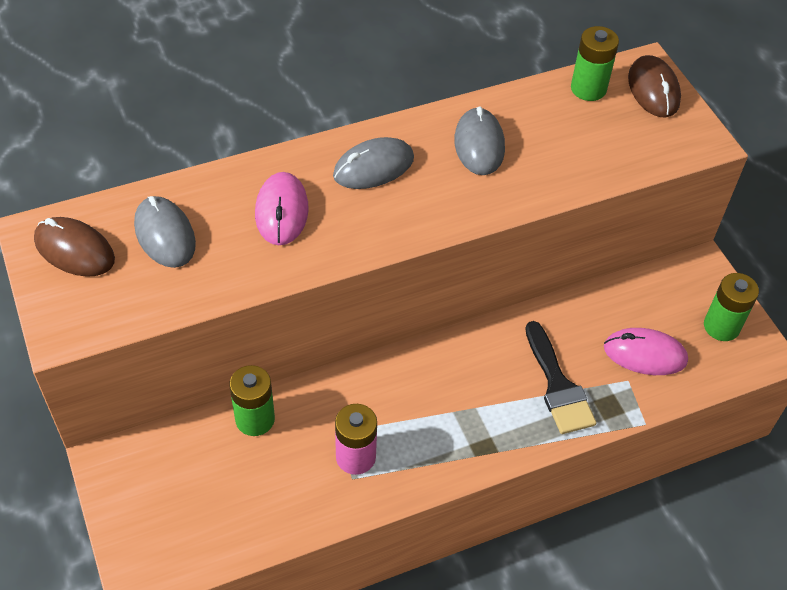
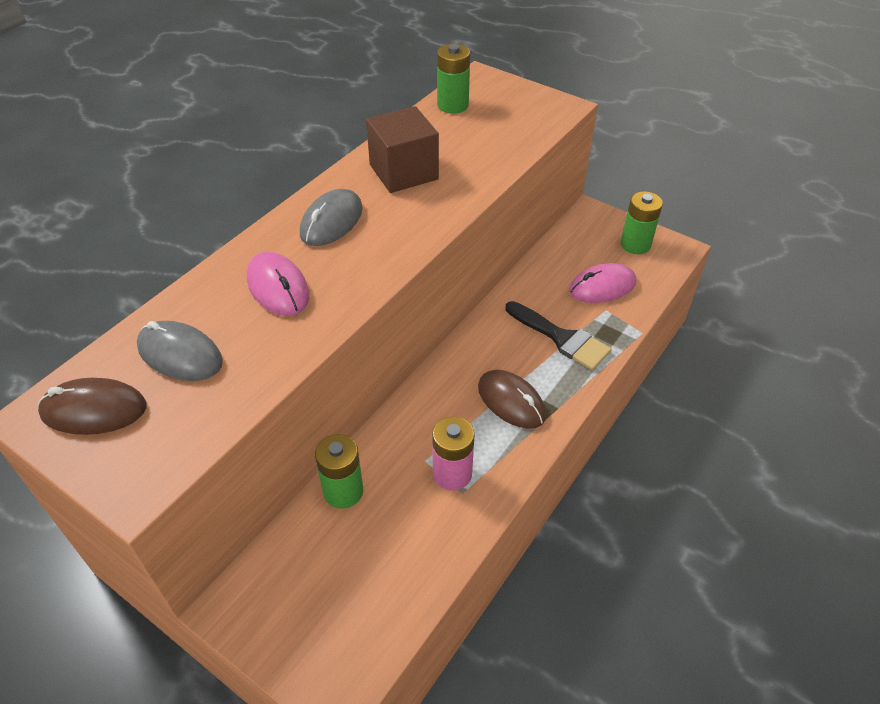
camera: 30 degrees left, 5 degrees down
grey mouse [454,106,505,175] -> brown cube [366,106,439,193]
brown mouse [628,55,681,117] -> brown mouse moved to [478,369,546,429]

